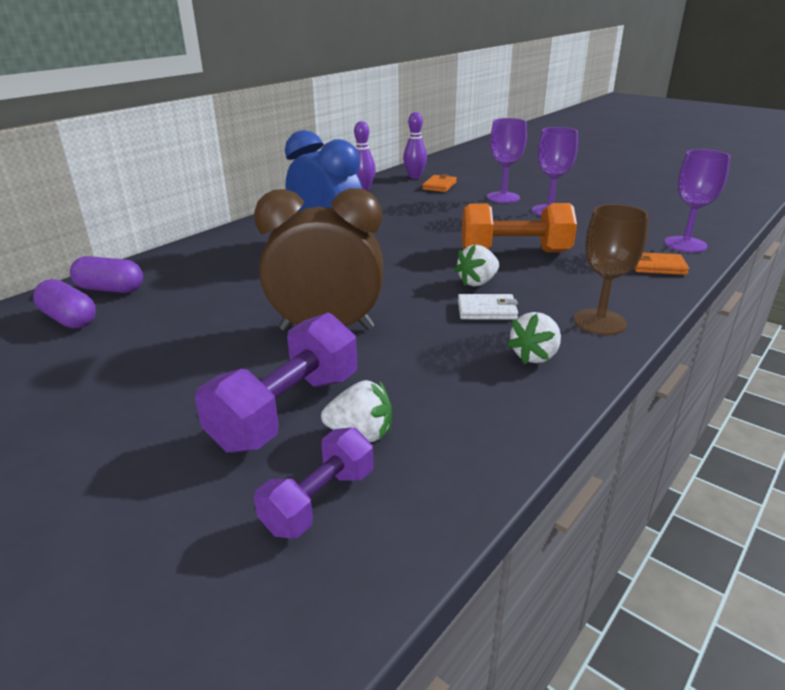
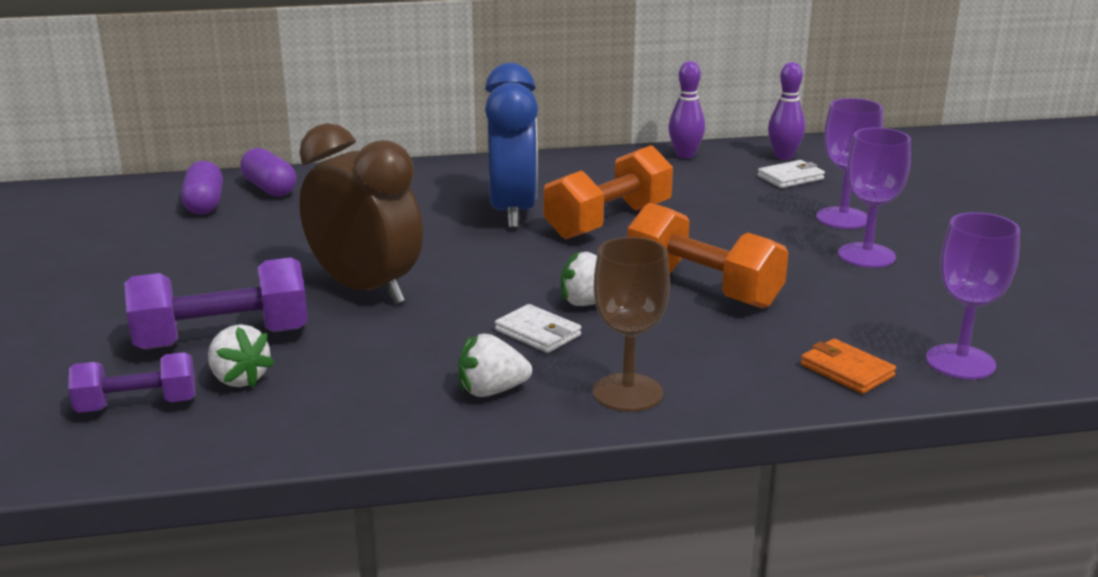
camera: 40 degrees right, 5 degrees down
orange wallet [422,174,457,192] -> white wallet [758,160,825,188]
none -> orange dumbbell [544,145,673,239]

